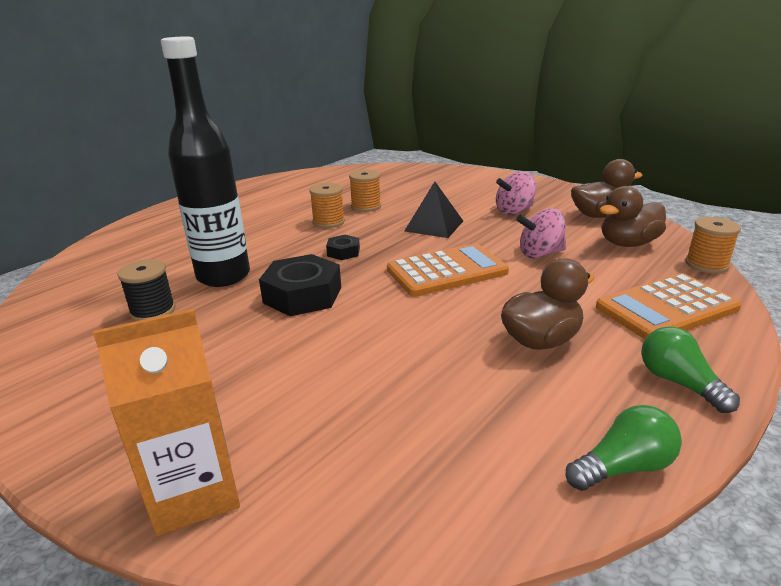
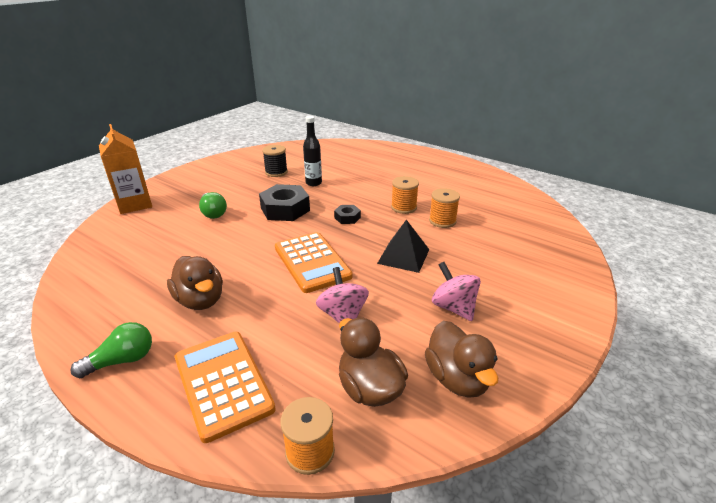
camera: 85 degrees right, 5 degrees up
black bottle [161,36,250,287] -> black bottle [303,116,322,186], size x0.51
green light bulb [566,405,682,491] -> green light bulb moved to [199,192,227,219]

